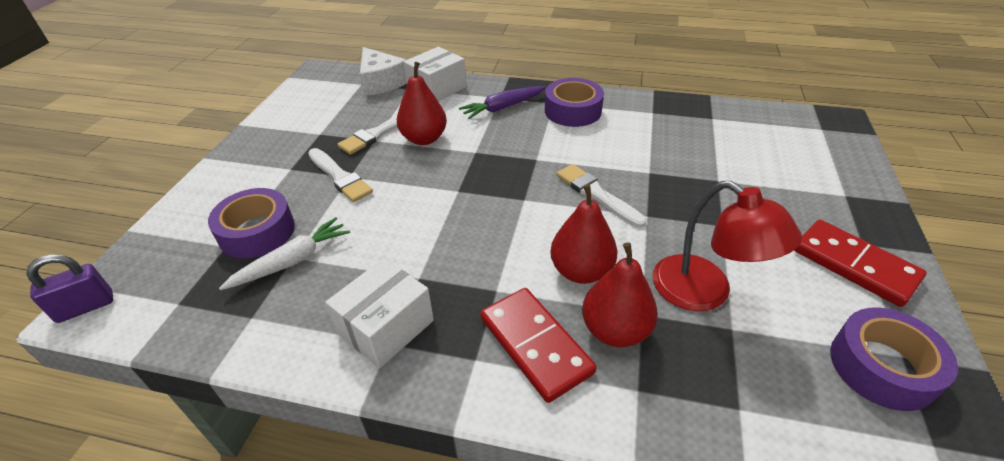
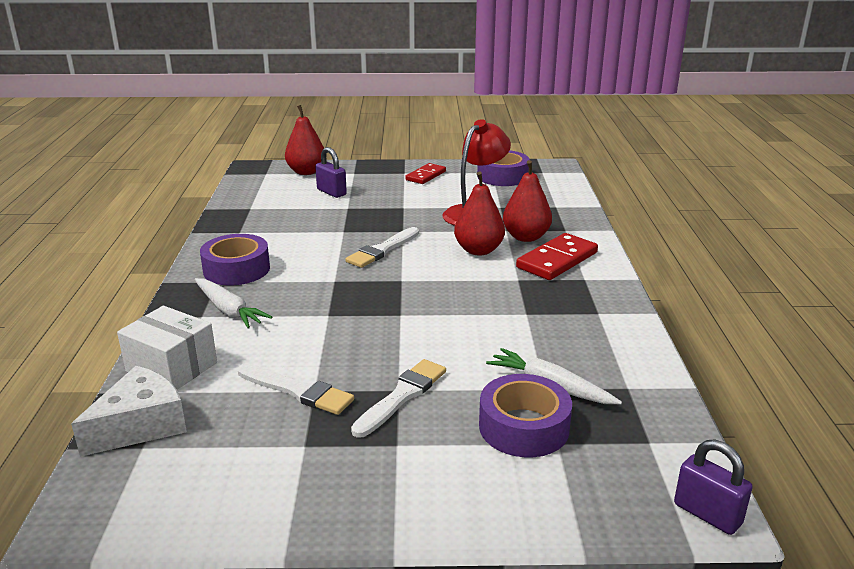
camera: 105 degrees left, 15 degrees down
white box [325,258,434,368] -> none
red pear [397,62,447,145] -> red pear moved to [285,105,324,175]
purple carrot [459,86,546,119] -> white carrot [195,278,272,328]
red domino [794,220,927,307] -> red domino [405,163,446,184], size x0.64
none -> purple padlock [315,147,347,198]

